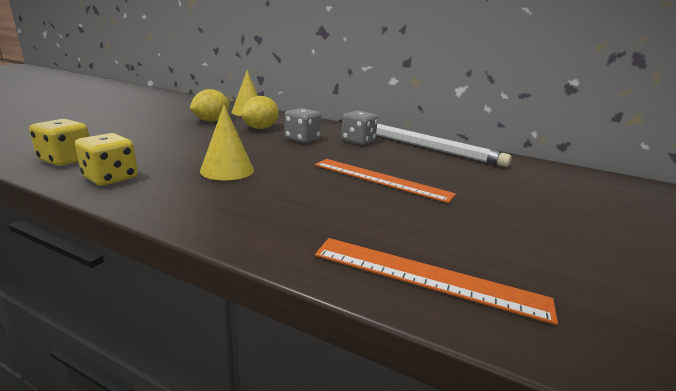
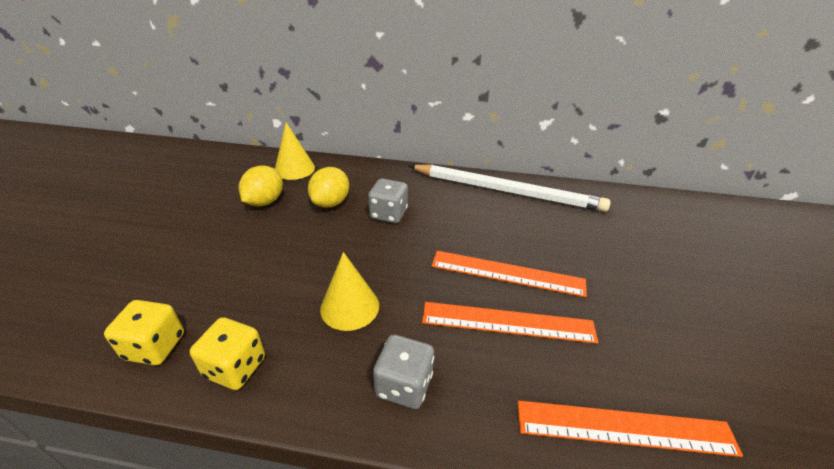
camera: 15 degrees left, 15 degrees up
grey dice [341,110,378,145] -> grey dice moved to [373,335,434,409]
none -> orange ruler [422,302,598,344]

